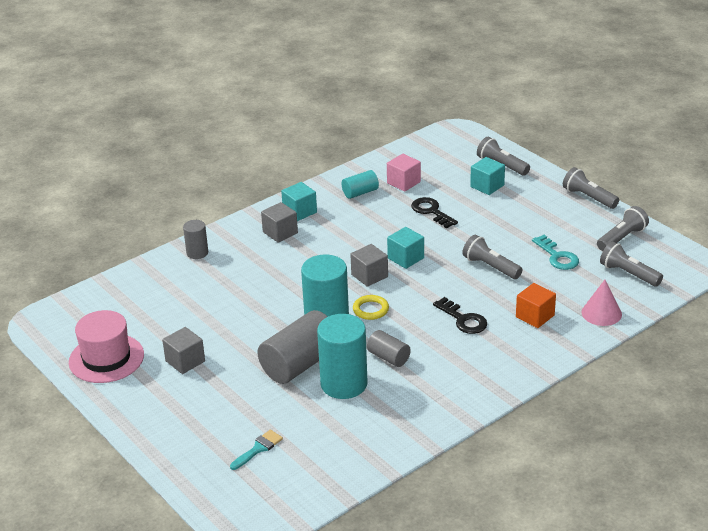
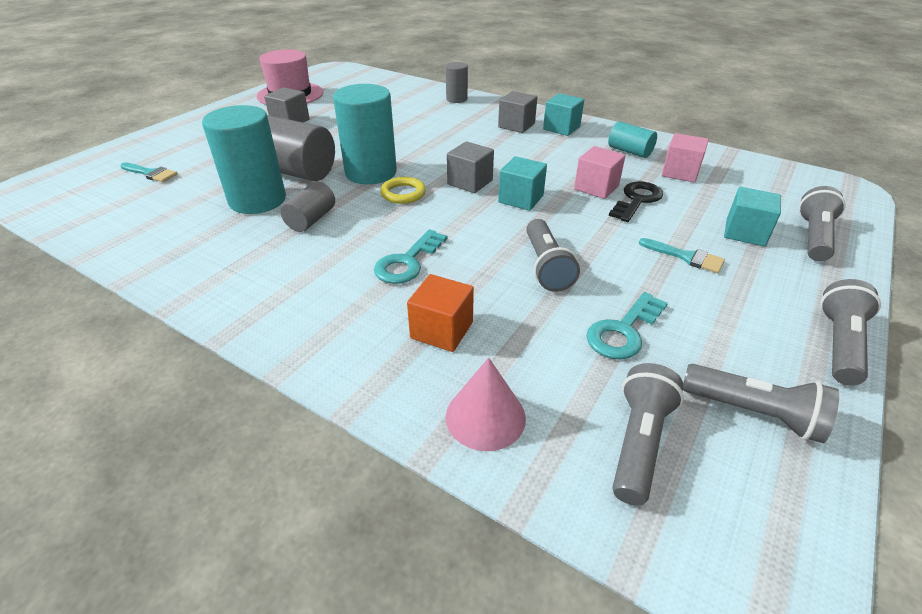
camera: 70 degrees right, 5 degrees up
black key [433,297,487,334] -> turquoise key [374,229,447,284]
grey flashlight [462,235,522,279] -> grey flashlight turned 150 degrees clockwise [526,219,580,292]
none -> pink cube [574,146,626,199]
none -> turquoise brush [639,238,725,273]

